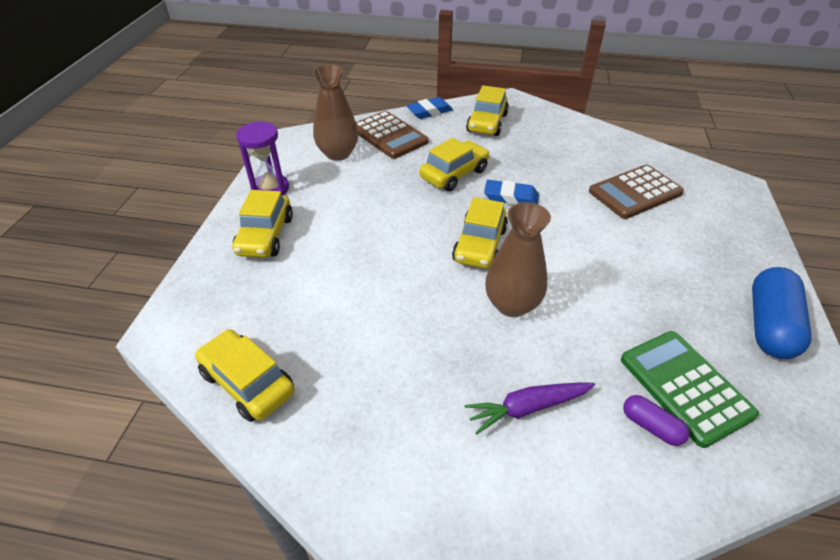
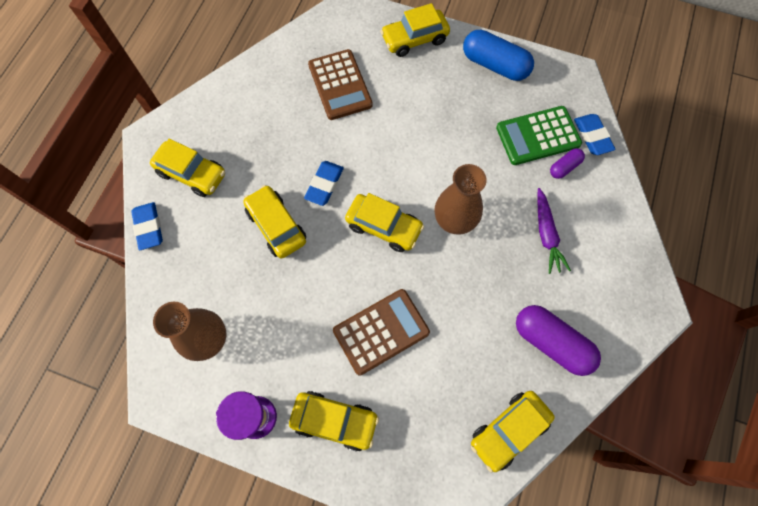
camera: 80 degrees left, 25 degrees up
brown calculator [356,111,429,159] -> brown calculator moved to [333,289,430,376]
none -> yellow car [381,3,450,57]
none -> purple capsule [516,305,601,376]
none -> blue eraser [574,114,616,155]

